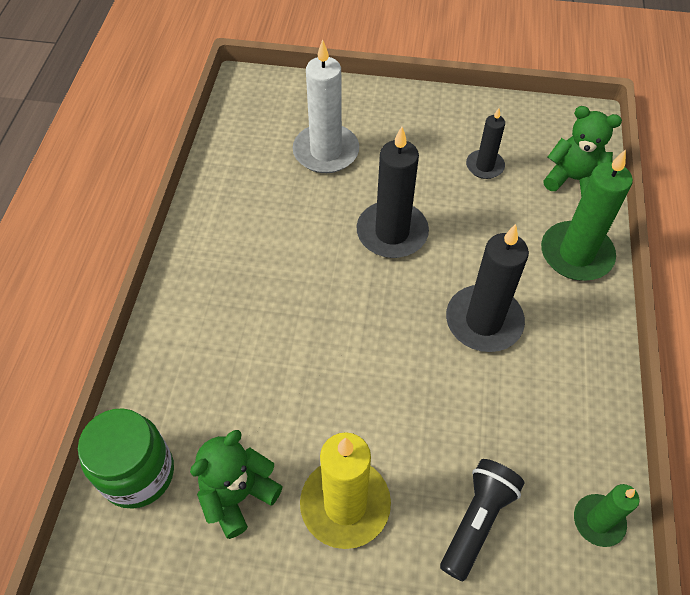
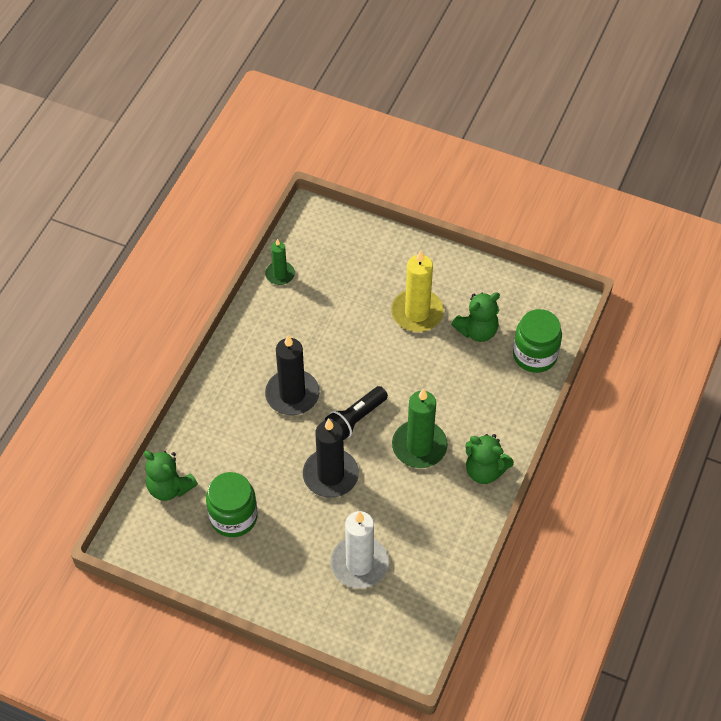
camera: 165 degrees left, 0 degrees up
black flashlight [440,459,525,581] -> black flashlight moved to [325,386,388,440]
black candle [466,108,505,179] -> green jar [206,472,258,537]
green candle [541,149,633,281] -> green candle moved to [392,388,448,468]
none -> green teddy bear [466,434,514,484]

